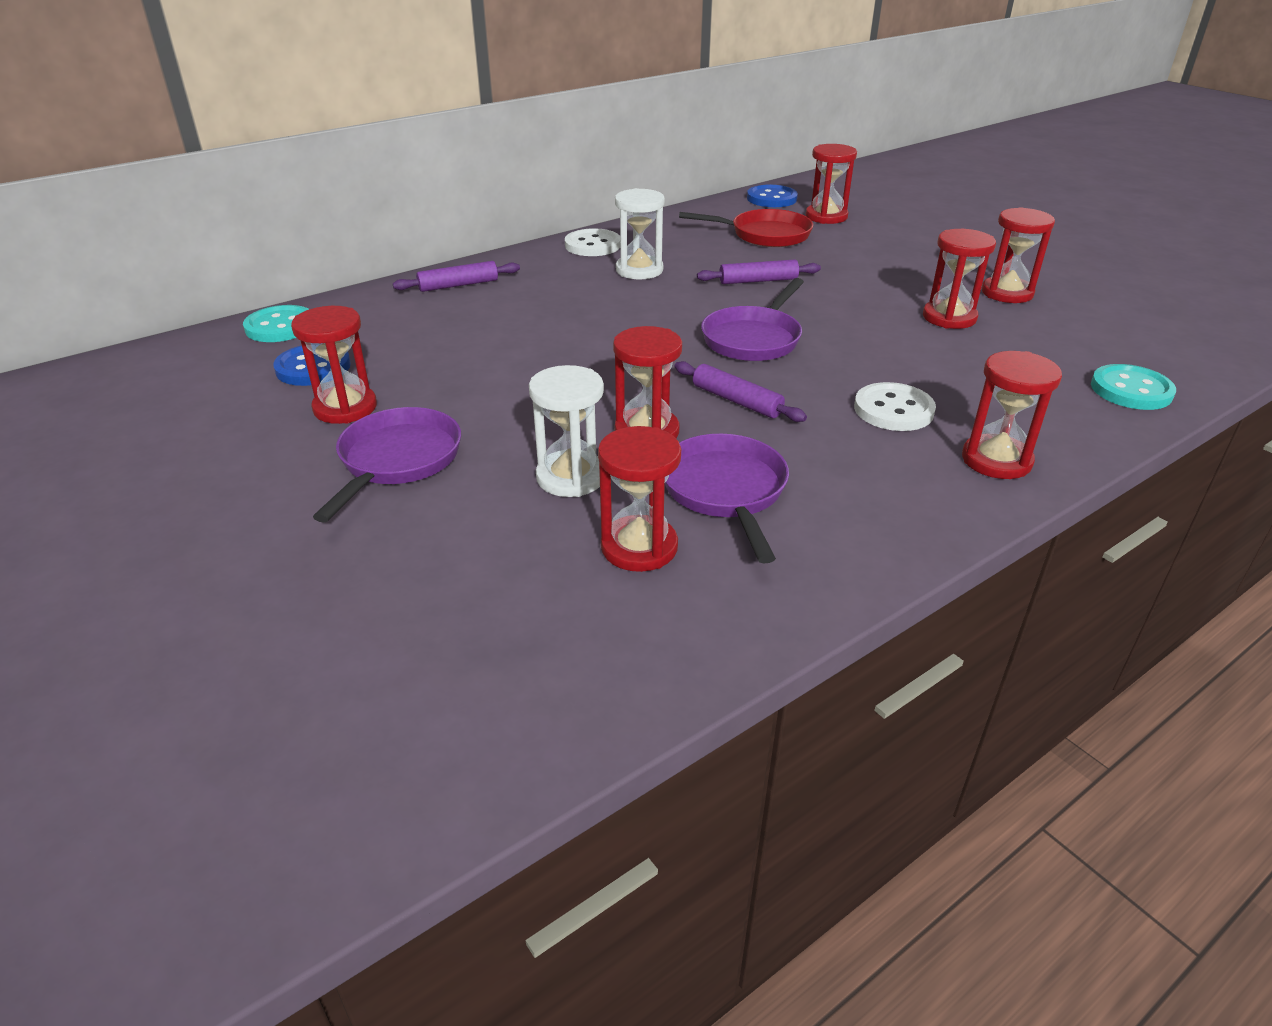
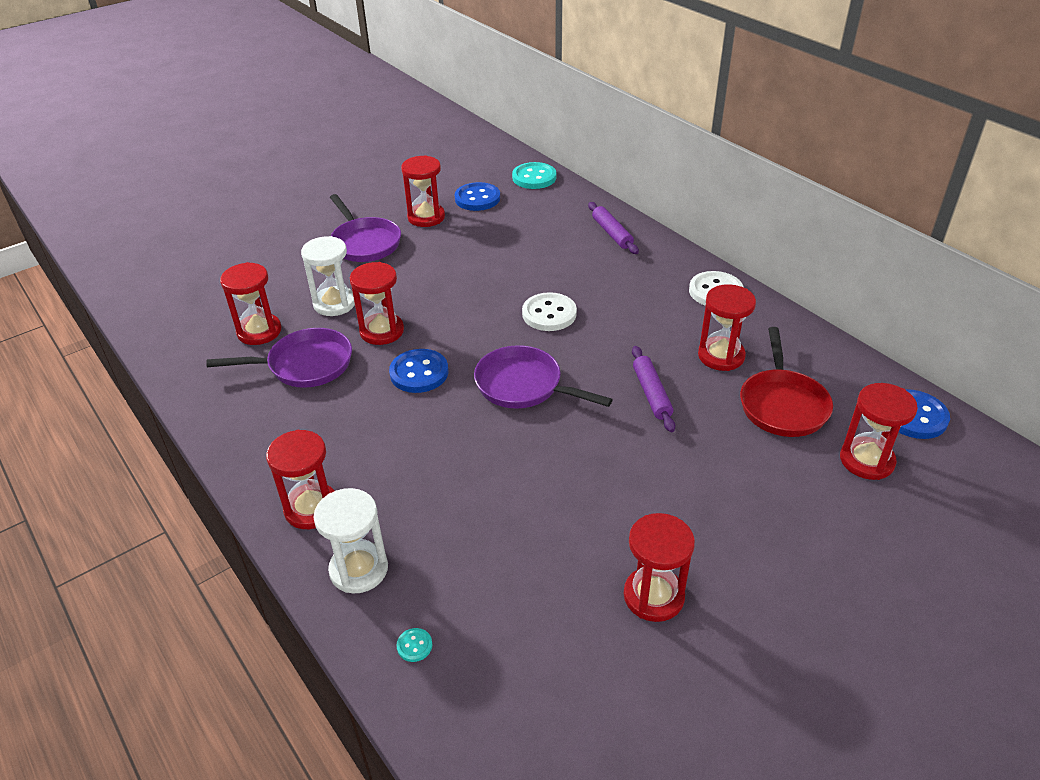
camera: 90 degrees right, 5 degrees up
purple pan [313,407,461,523] -> purple pan turned 45 degrees clockwise [330,194,401,262]
white hourglass [615,188,665,279] -> white hourglass moved to [313,488,388,593]
purple rolling pin [674,361,807,422] -> blue button [389,349,448,393]
white button [854,382,936,431] -> white button moved to [522,292,577,331]
red hourglass [923,229,996,329] -> red hourglass moved to [698,284,756,371]
turquoise button [1091,364,1176,410] -> turquoise button [396,628,432,662], size x0.45

